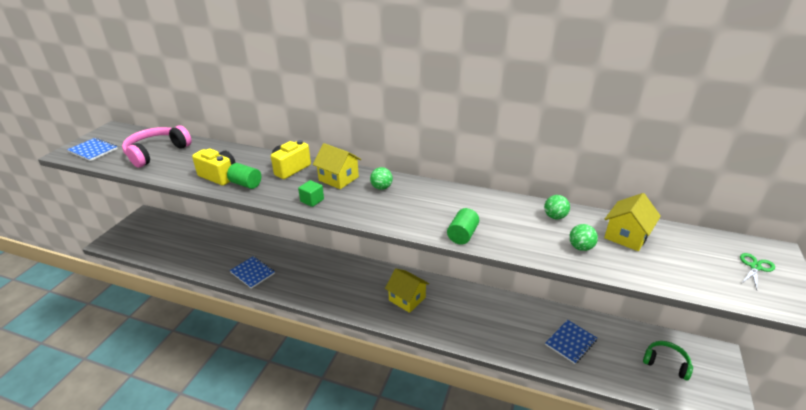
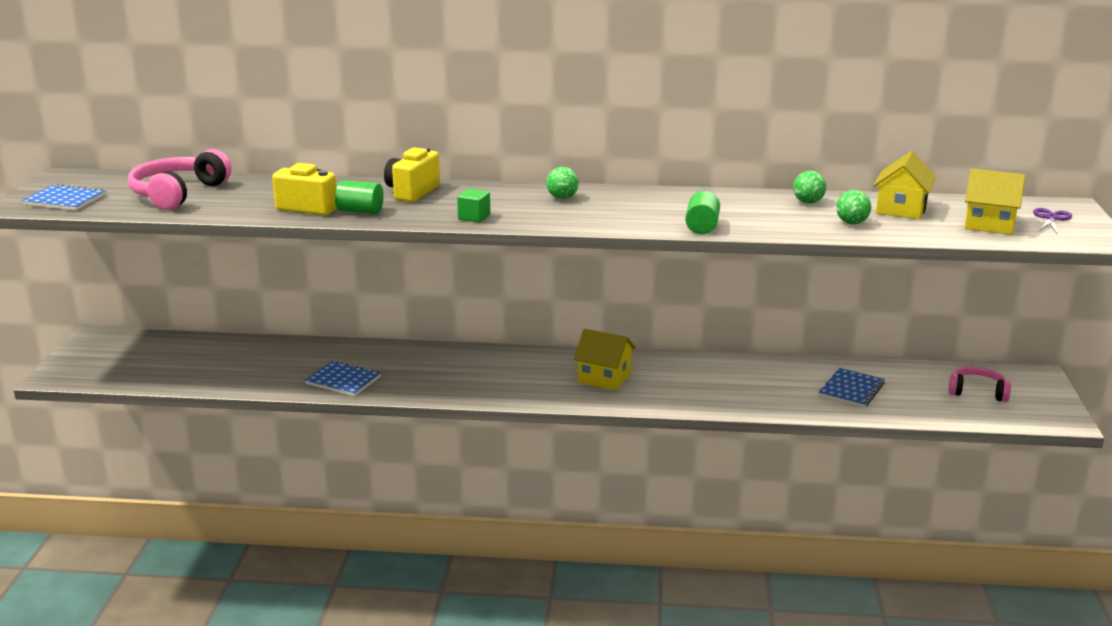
camera: 15 degrees left, 10 degrees down
yellow house [313,143,361,189] -> yellow house moved to [964,169,1026,235]
green headphones [643,341,693,381] -> pink headphones [948,367,1011,402]
green scissors [740,253,775,290] -> purple scissors [1033,208,1072,234]

